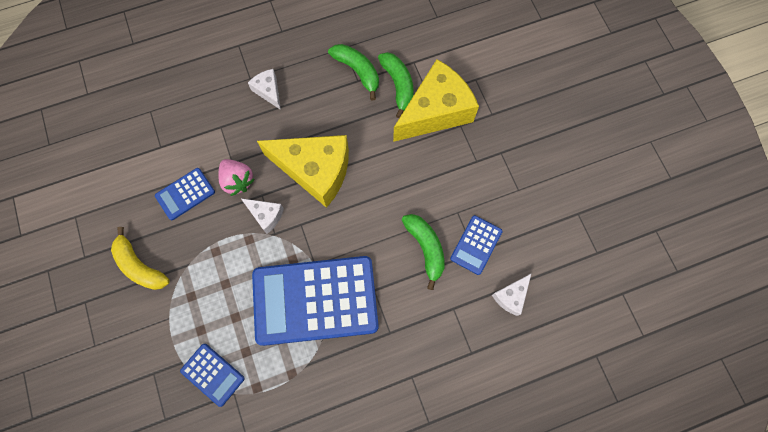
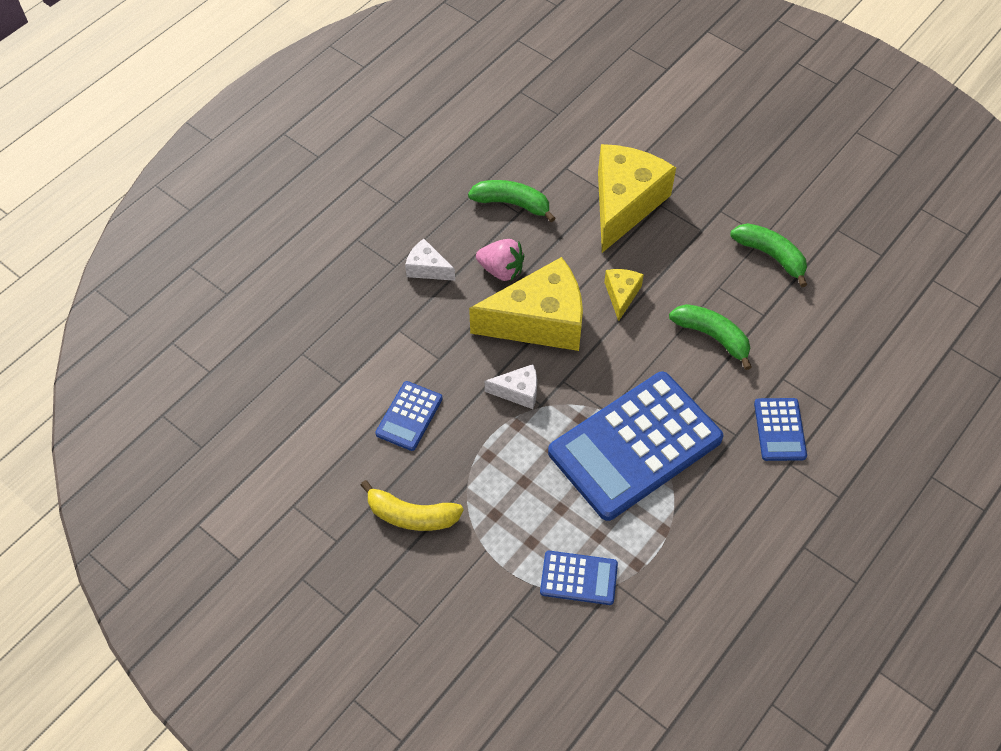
camera: 30 degrees left, 15 degrees down
pink strawberry [219,159,255,196] -> pink strawberry moved to [476,239,524,281]
green banana [378,52,414,118] -> green banana moved to [730,223,807,287]
blue calculator [450,215,503,275] -> blue calculator moved to [754,398,807,461]
white cheese [492,273,532,316] -> none
none -> yellow cheese [604,269,644,321]

